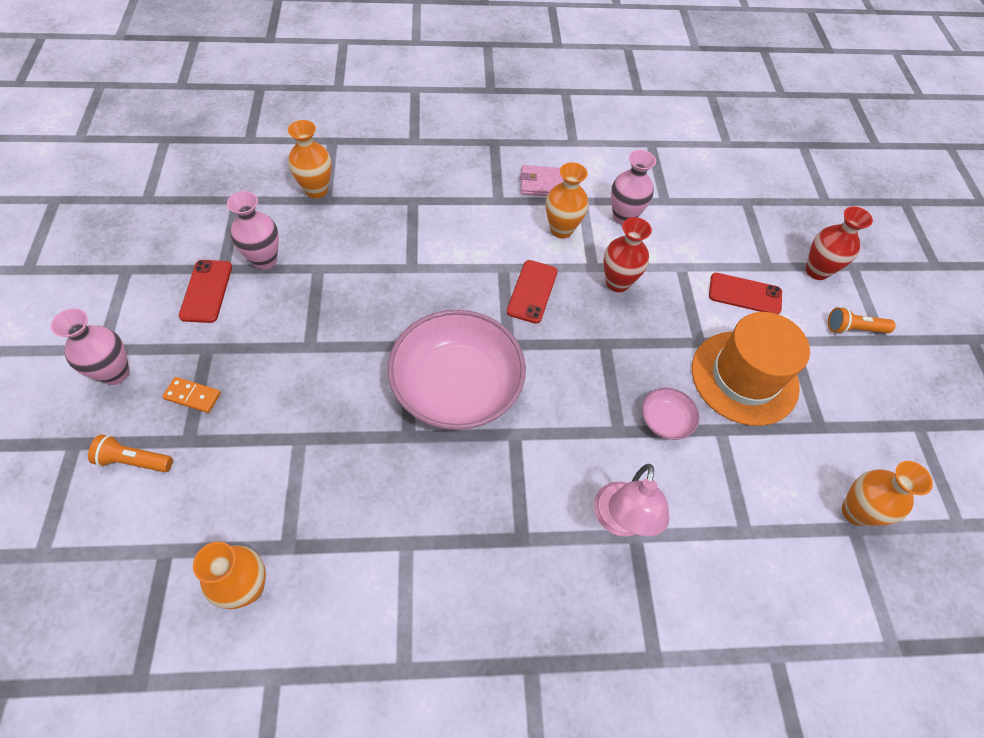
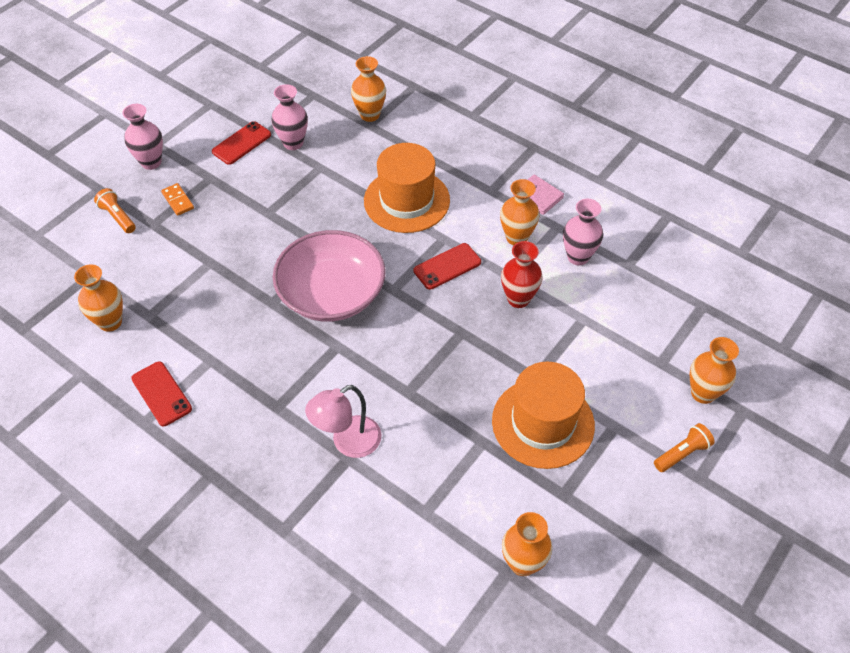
camera: 45 degrees right, 5 degrees down
pink bowl [642,387,700,440] -> none
red phone [709,273,782,315] -> red phone moved to [131,361,192,426]
red vase [806,207,873,280] -> orange vase [690,337,739,404]
orange flashlight [828,307,896,334] -> orange flashlight turned 105 degrees clockwise [654,423,715,472]
none -> orange hat [364,143,450,233]

